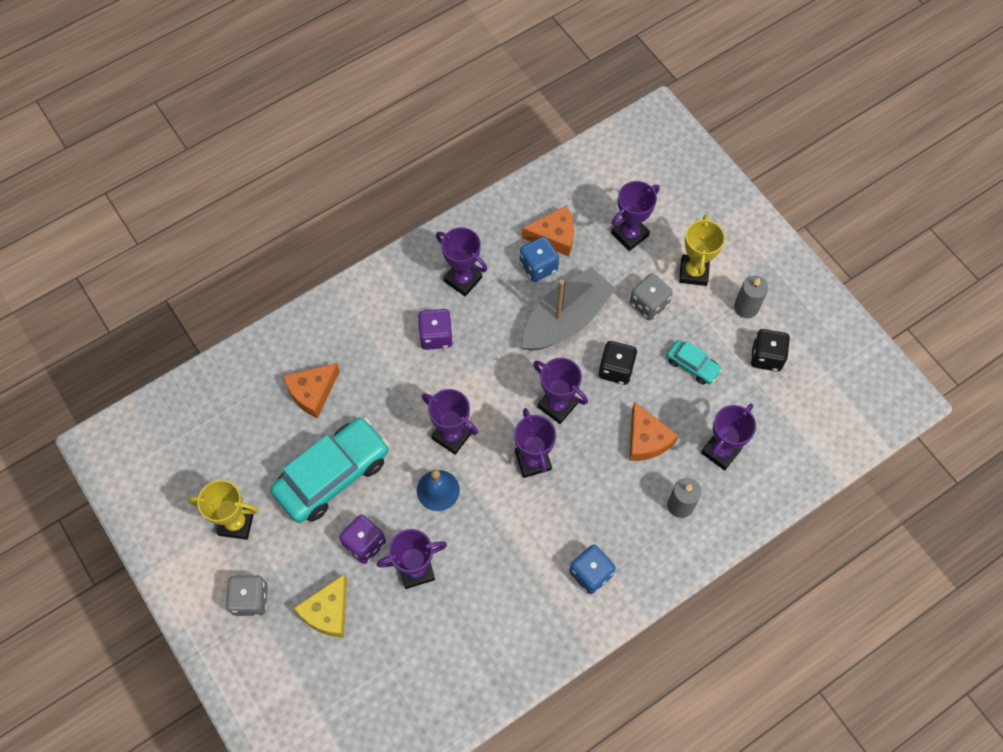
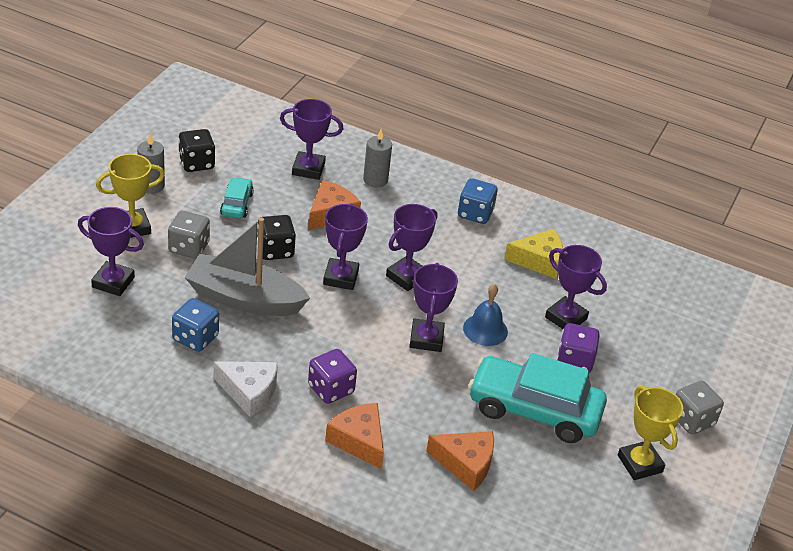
camera: 125 degrees left, 25 degrees down
yellow cheese [294,574,347,638] -> yellow cheese moved to [504,229,563,279]
purple trophy [436,227,487,297] -> white cheese [214,361,278,417]
orange cheese [522,205,574,256] -> orange cheese moved to [325,403,384,470]

